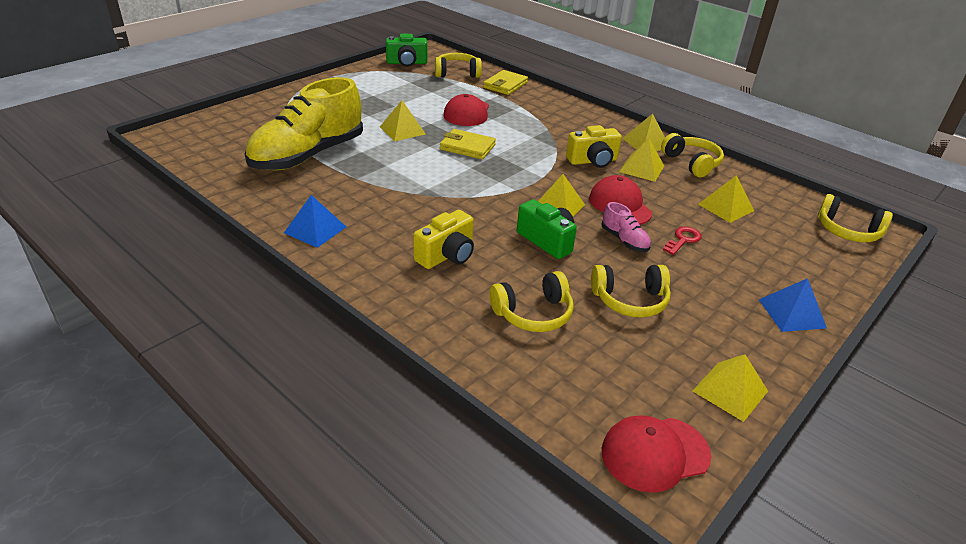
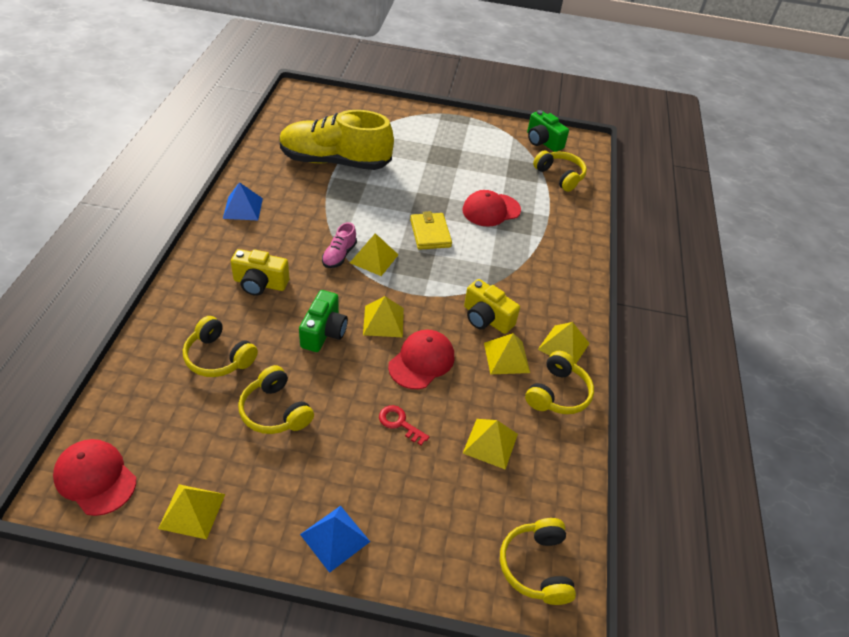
camera: 55 degrees right, 10 degrees up
yellow pyramid [380,100,426,141] -> yellow pyramid moved to [350,233,398,276]
yellow wallet [483,70,528,95] -> none
pink shoe [601,202,651,252] -> pink shoe moved to [322,222,357,268]
red key [663,226,702,255] -> red key turned 150 degrees counterclockwise [379,405,429,445]

